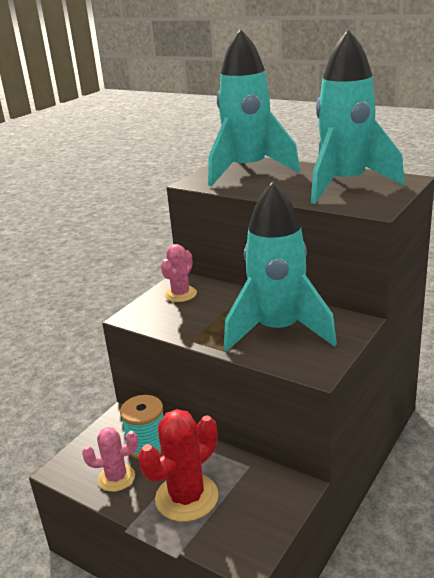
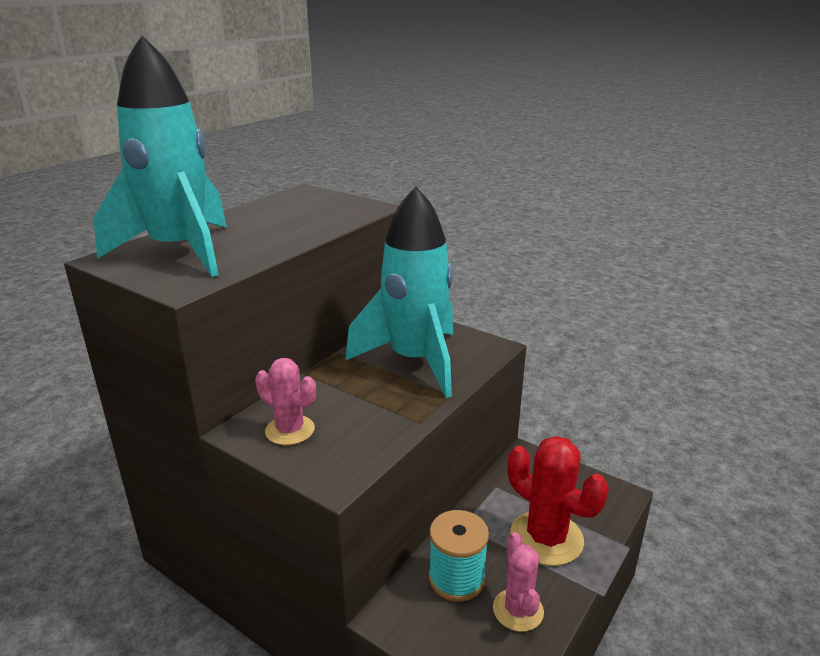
camera: 90 degrees left, 0 degrees up
turquoise rocket [311,30,405,204] -> none

